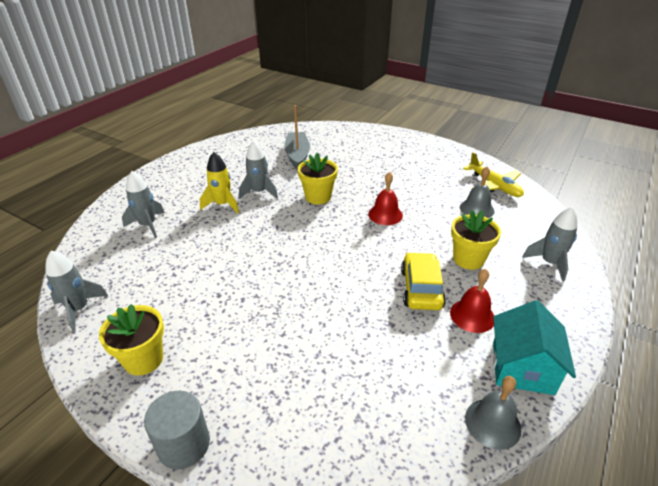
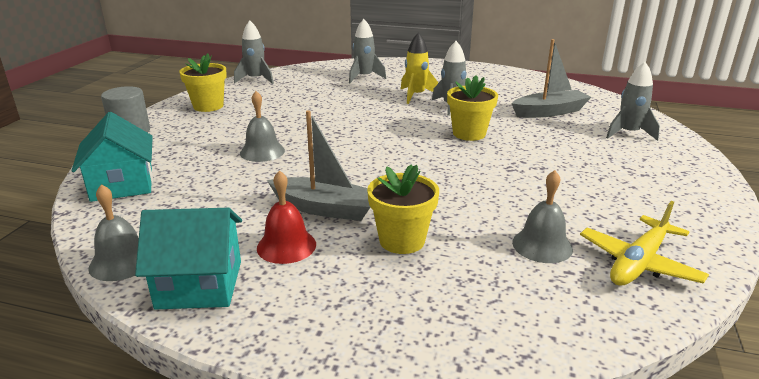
camera: 75 degrees right, 10 degrees down
red bell [368,172,403,225] -> none
yellow car [401,252,446,310] -> grey boat [267,110,371,221]
grey rocket [522,207,578,281] -> grey rocket moved to [606,62,660,141]
none -> turquoise house [71,112,153,202]
none -> grey bell [240,91,285,162]

